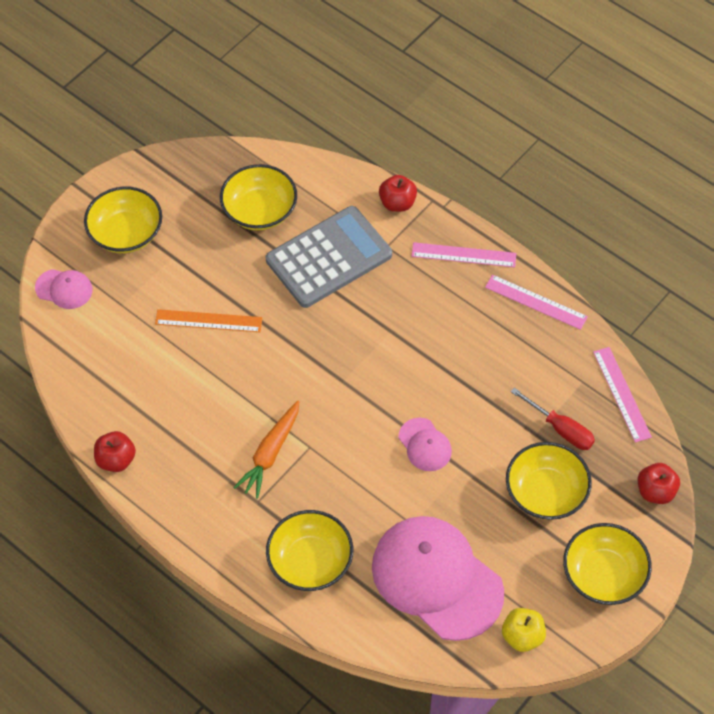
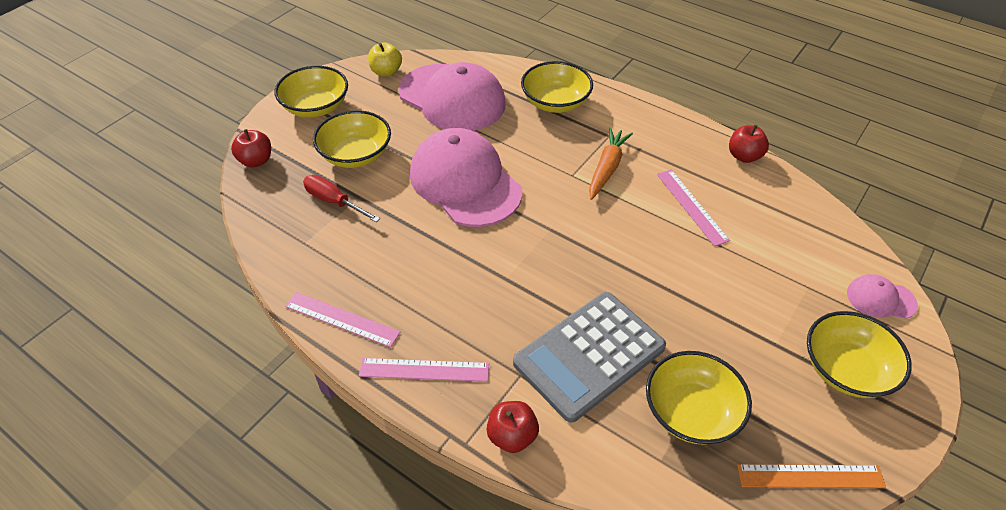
camera: 175 degrees right, 10 degrees down
orange ruler [155,309,262,332] -> orange ruler moved to [737,464,886,488]
pink cap [399,418,452,471] -> pink cap [410,128,522,227], size x2.22
pink ruler [593,347,652,443] -> pink ruler moved to [657,170,730,246]

